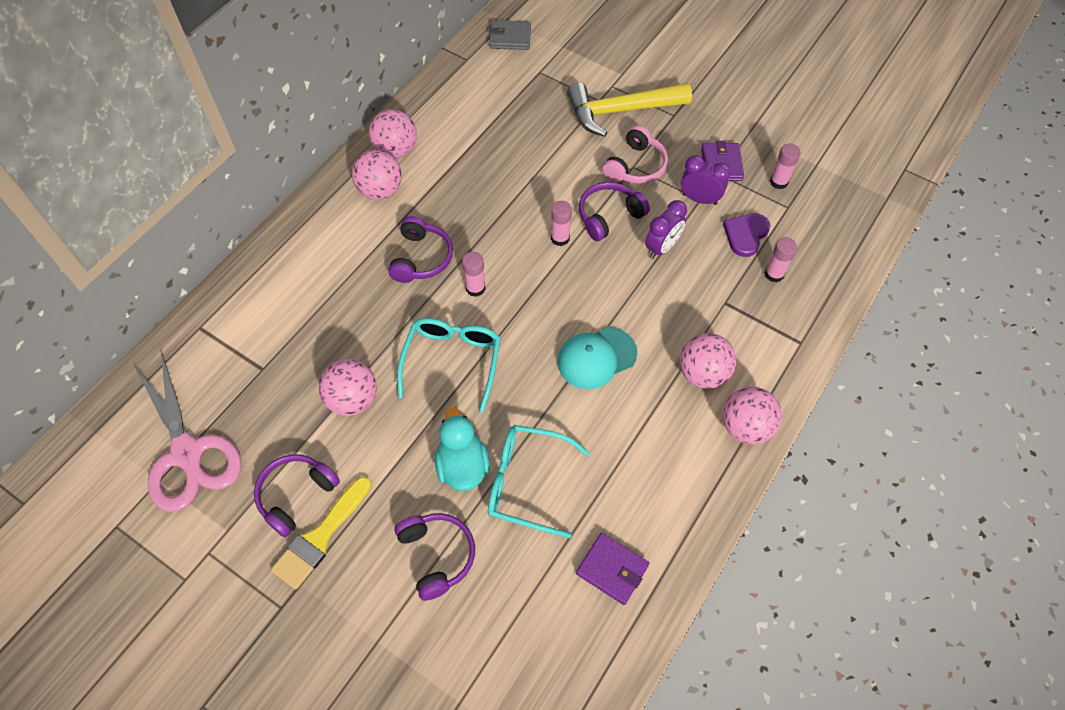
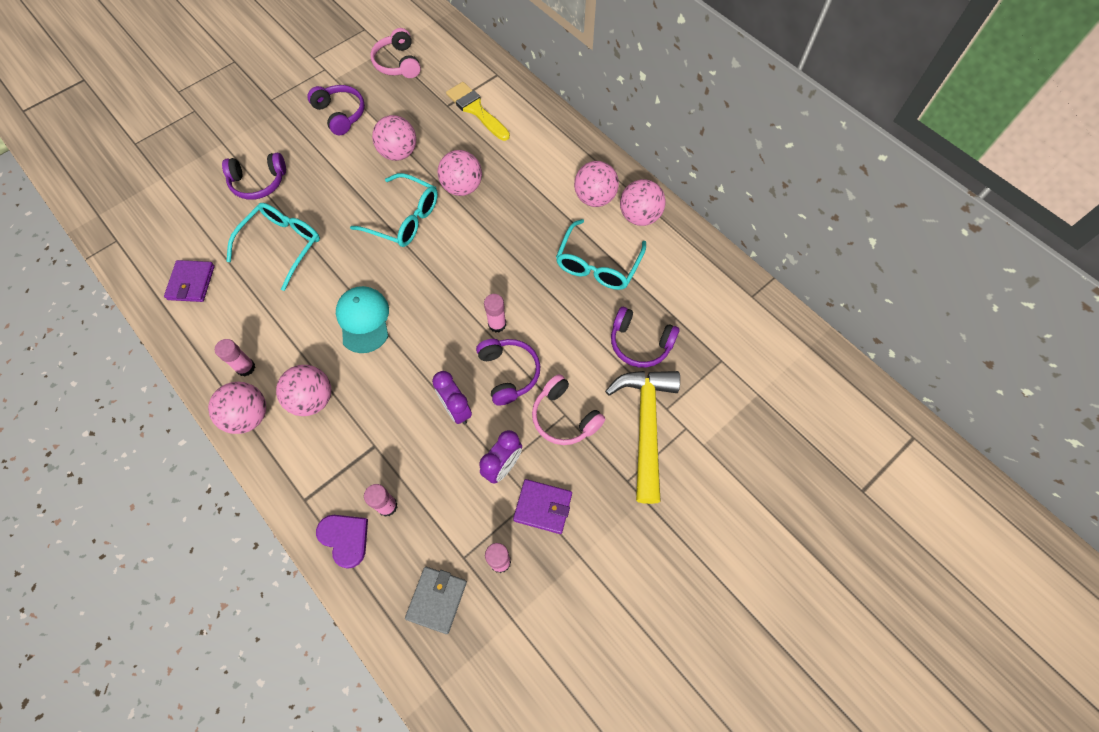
camera: 105 degrees right, 5 degrees up
pink scissors [134,351,241,512] -> pink headphones [370,28,421,78]
yellow brush [271,476,371,590] -> yellow brush moved to [446,82,510,141]
purple headphones [388,216,453,283] -> purple headphones moved to [611,307,680,368]
turquoise duck [435,407,490,491] -> none
pink glue stick [462,252,486,297] -> pink glue stick moved to [215,339,255,376]
grey wallet [489,20,531,50] -> grey wallet moved to [405,567,467,634]
purple wallet [576,533,649,605] -> purple wallet turned 45 degrees counterclockwise [164,260,215,302]
purple heart [723,213,770,257] -> purple heart moved to [316,515,368,569]
none -> pink ball [437,150,482,196]
none -> turquoise glasses [556,219,646,290]

